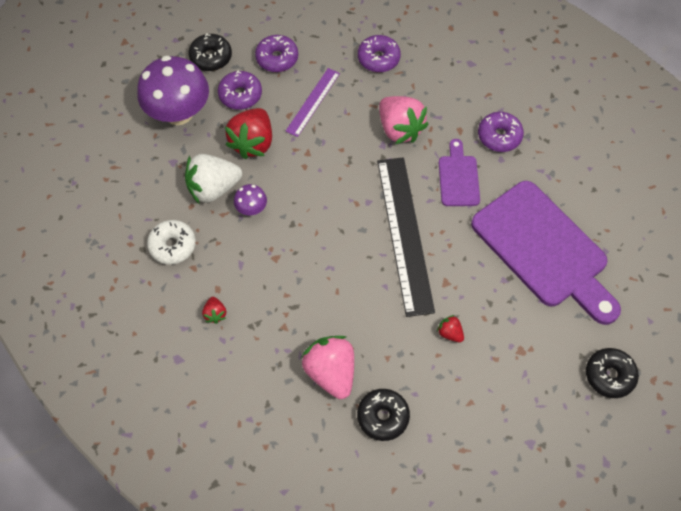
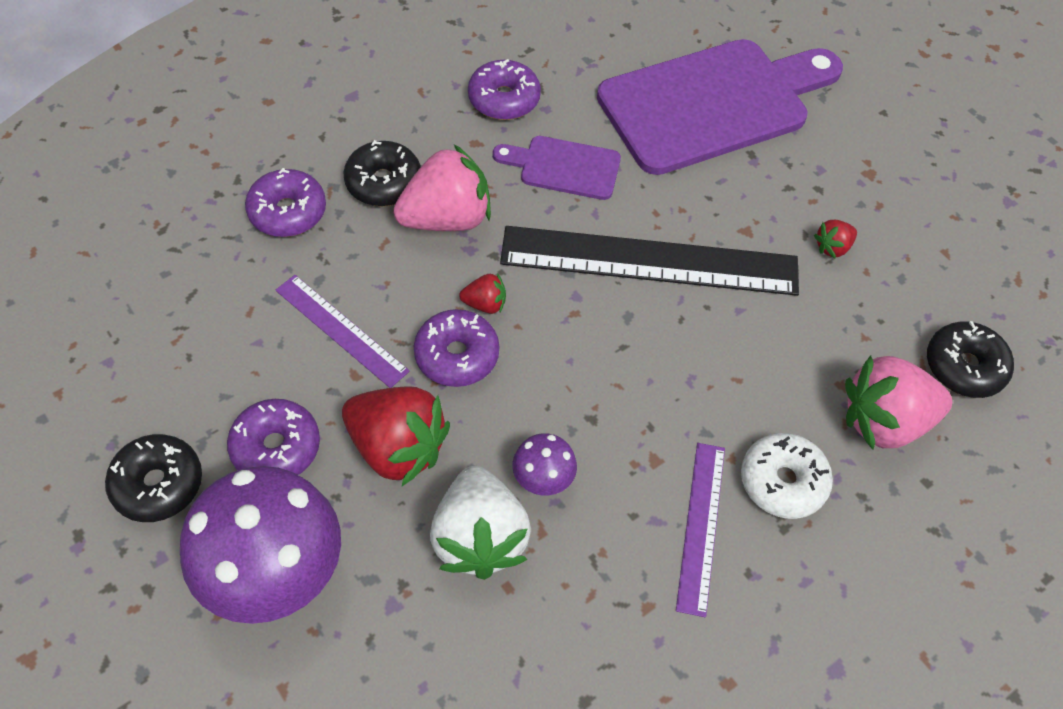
camera: 80 degrees left, 5 degrees down
white donut [147,220,196,265] -> white donut moved to [741,433,833,519]
red strawberry [202,297,226,324] -> red strawberry moved to [459,273,506,314]
purple donut [255,35,298,72] -> purple donut moved to [414,309,499,387]
black donut [586,348,639,398] -> black donut moved to [343,140,421,206]
none -> purple ruler [676,443,725,617]

